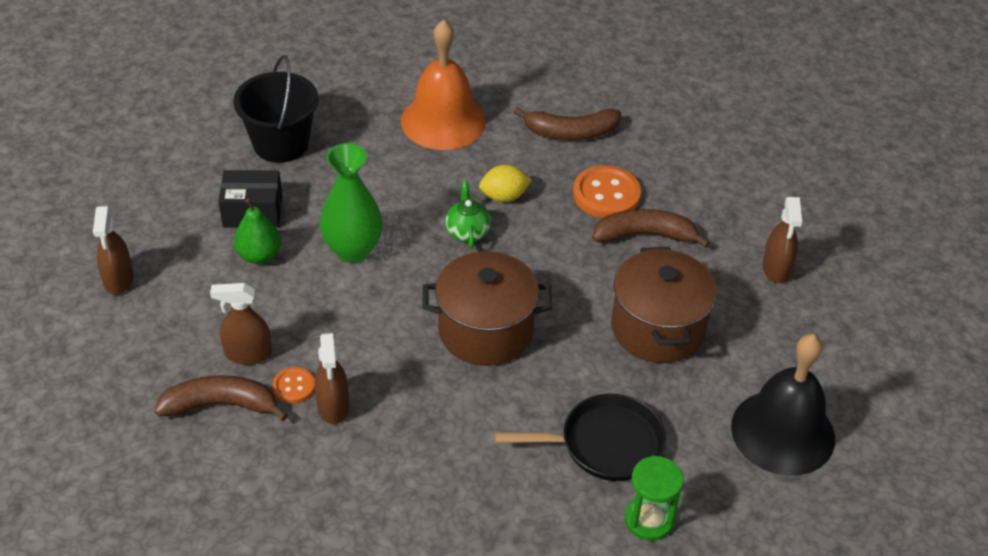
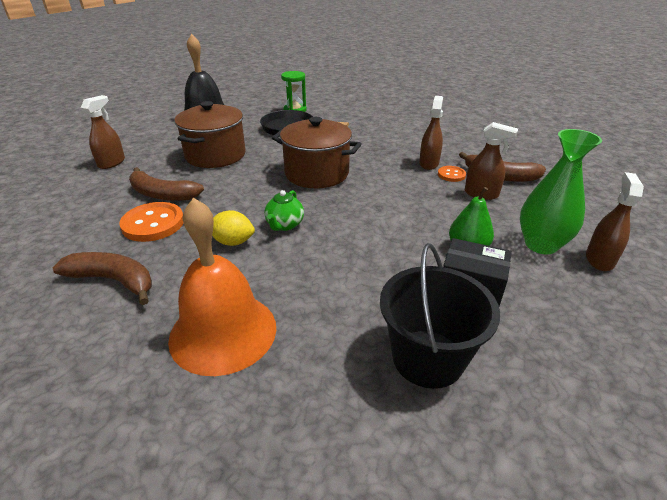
camera: 155 degrees left, 10 degrees down
green vase [320,143,383,263] -> green vase moved to [520,129,602,254]

